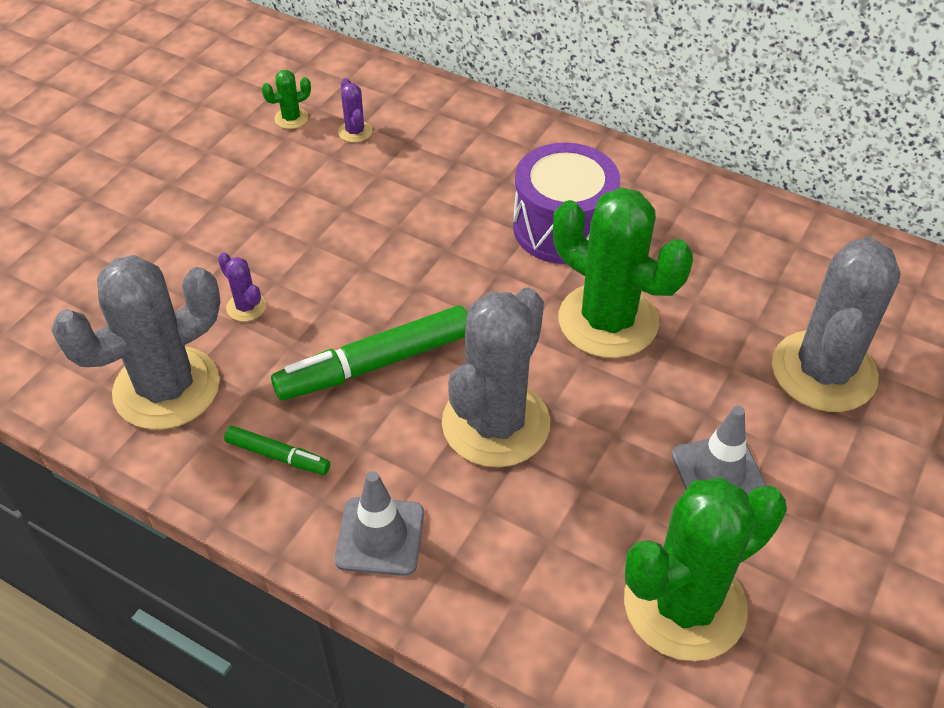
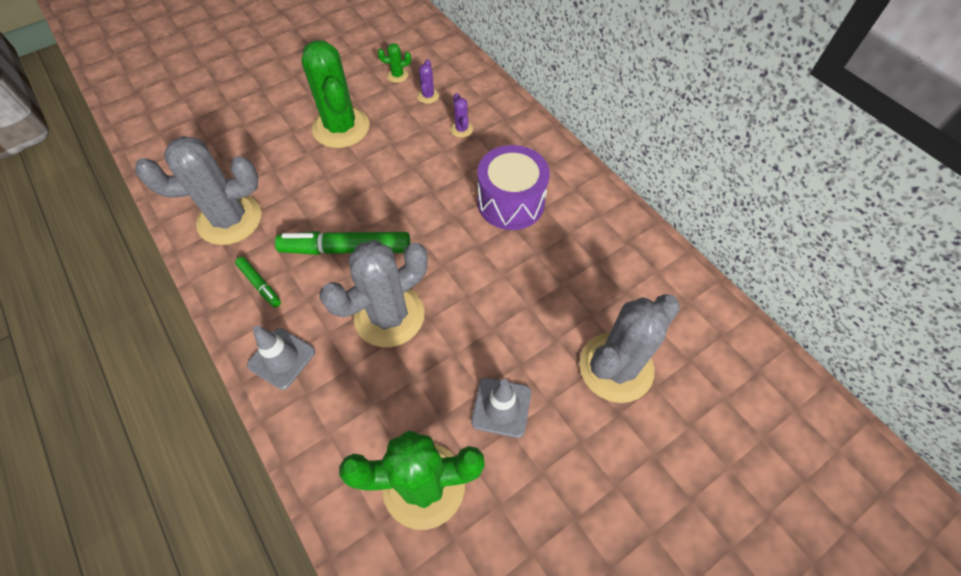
camera: 25 degrees right, 10 degrees up
purple cactus [218,253,266,322] -> purple cactus moved to [450,93,473,138]
green cactus [553,187,693,358] -> green cactus moved to [302,40,370,148]

